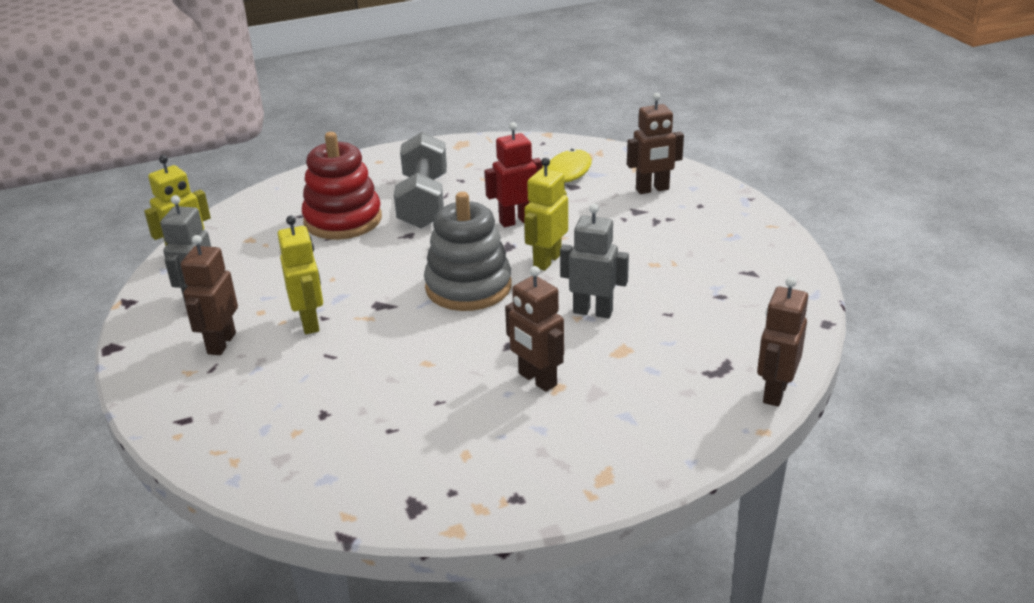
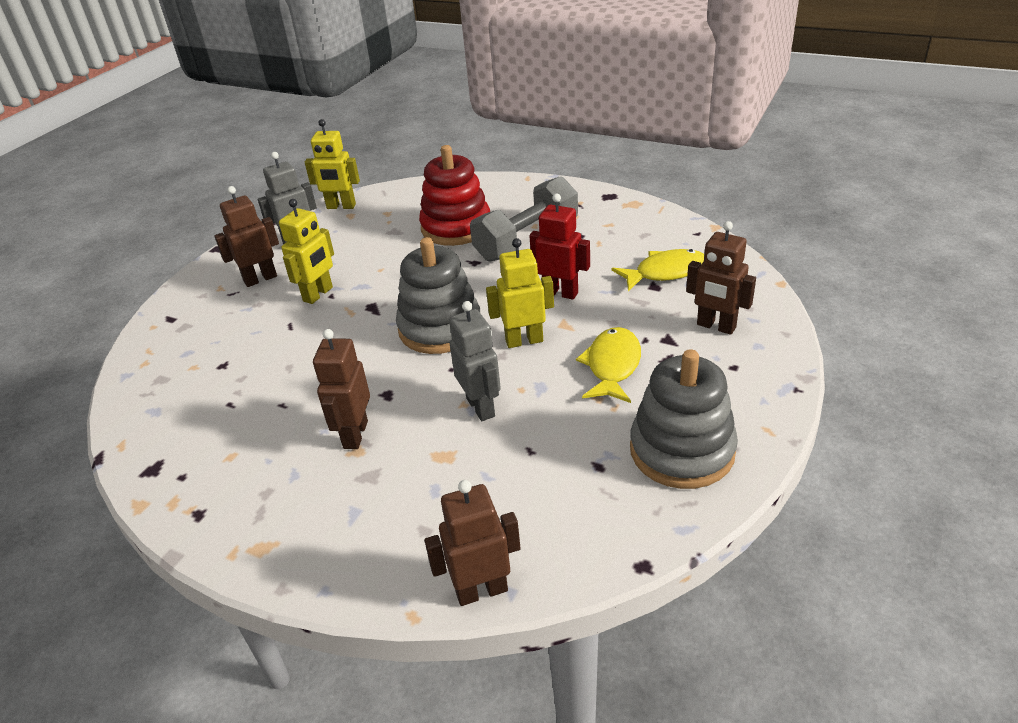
camera: 50 degrees right, 5 degrees up
none -> yellow fish [576,327,641,403]
none -> grey stacking toy [630,349,738,489]

